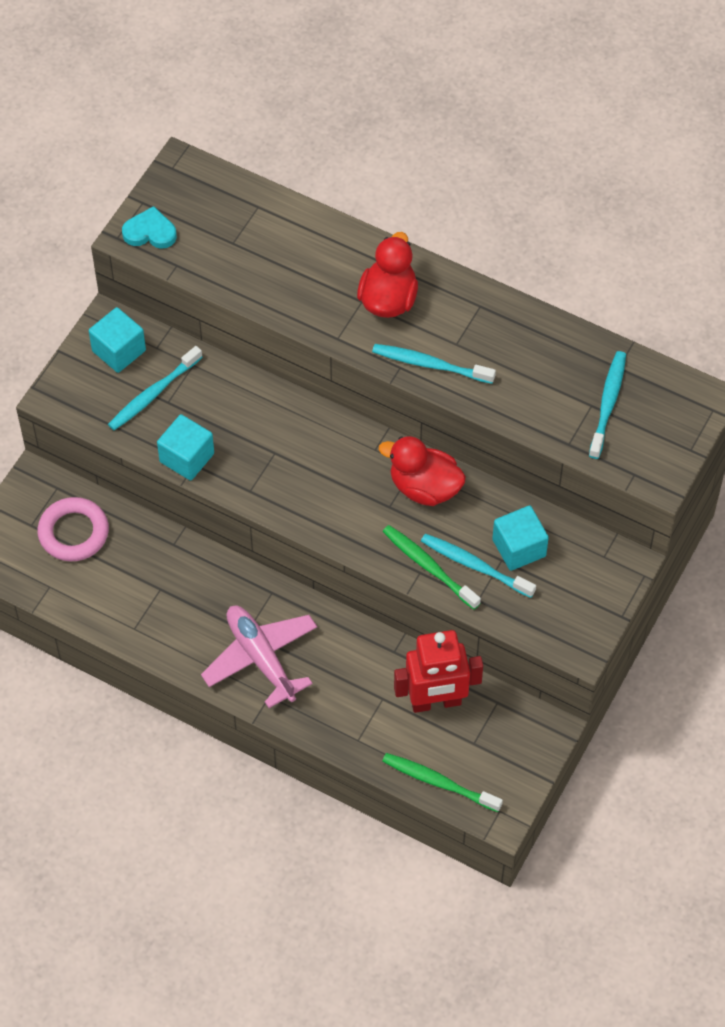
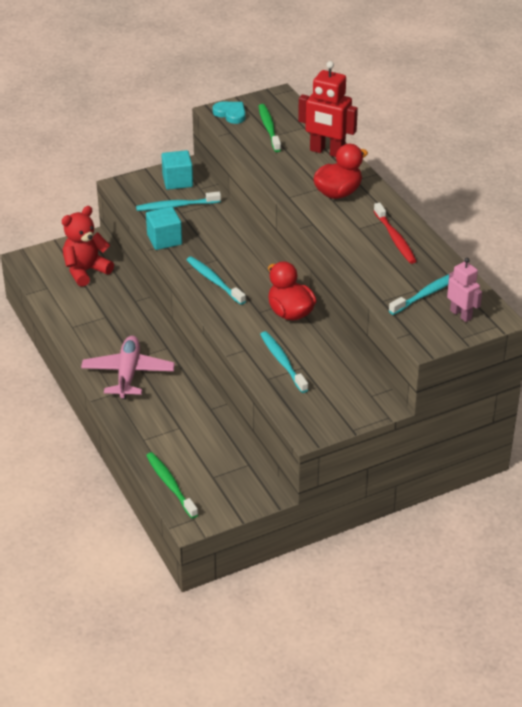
camera: 35 degrees right, 20 degrees down
pink ring [37,497,109,562] -> red teddy bear [62,206,114,287]
turquoise toothbrush [372,344,496,384] -> turquoise toothbrush moved to [187,256,246,305]
green toothbrush [382,525,481,610] -> green toothbrush moved to [259,104,281,152]
red robot [394,630,483,713] -> red robot moved to [298,61,358,157]
turquoise cube [492,505,549,571] -> none
none -> red toothbrush [374,203,416,264]
none -> pink robot [447,258,482,322]

